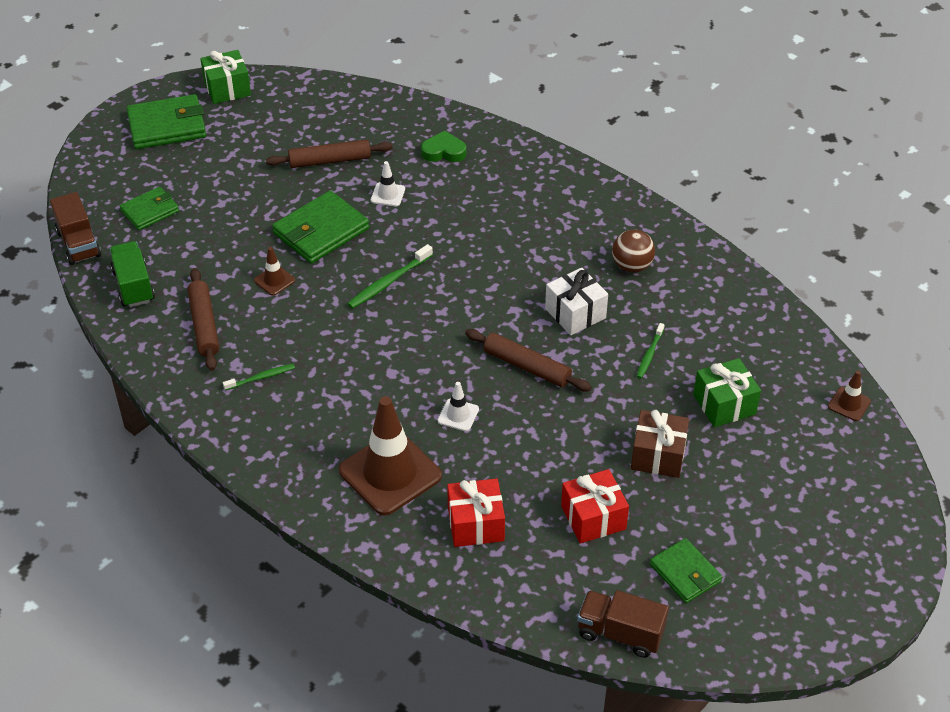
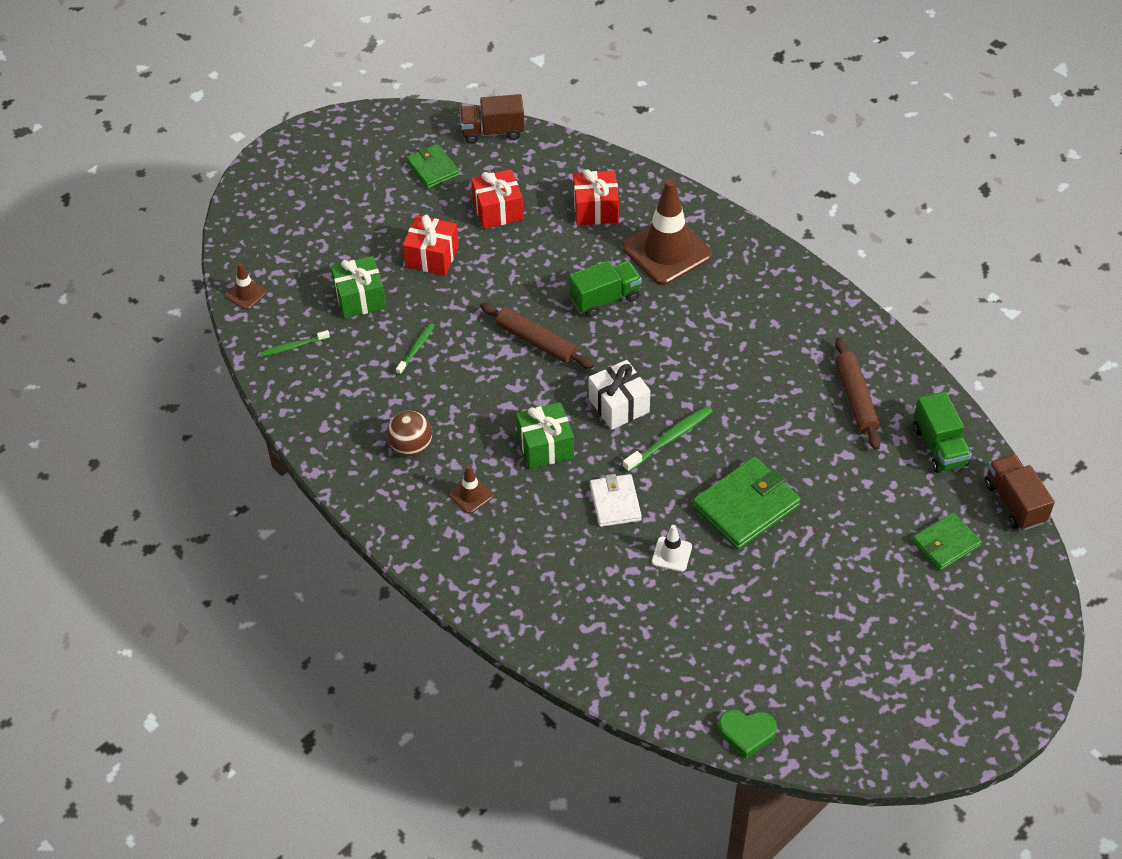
camera: 175 degrees left, 5 degrees up
green wallet [127,94,206,149] -> none
green gift [200,50,251,104] -> green gift moved to [516,402,574,469]
green toothbrush [223,364,295,391] -> green toothbrush moved to [261,330,330,357]
brown traffic cone [254,247,295,296] -> brown traffic cone moved to [449,465,493,514]
brown rolling pin [266,139,393,168] -> none
green heart [421,131,467,162] -> green heart moved to [718,709,777,759]
white traffic cone [437,382,479,431] -> green truck [569,261,642,317]
white gift [545,268,608,335] -> white gift moved to [589,360,650,430]
brown truck [577,590,669,658] -> brown truck turned 150 degrees clockwise [459,94,525,144]
brown gift [631,410,689,478] -> red gift [403,215,459,276]
none -> white wallet [590,474,642,527]

